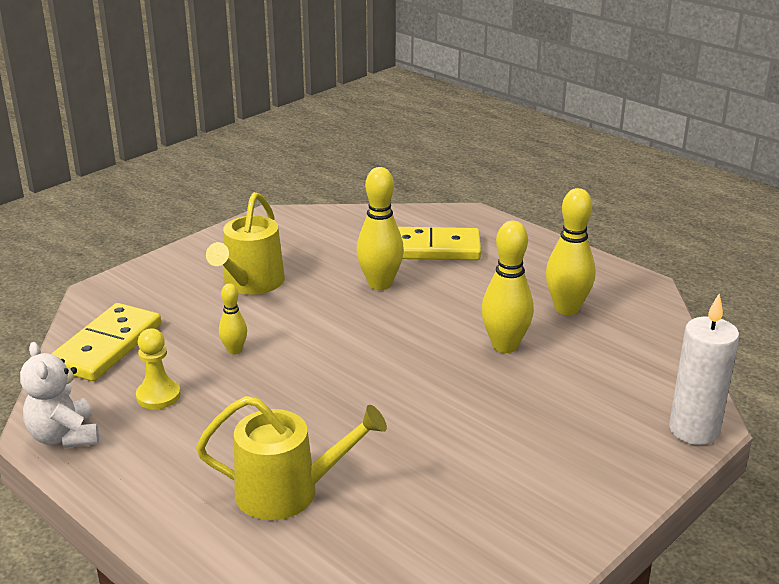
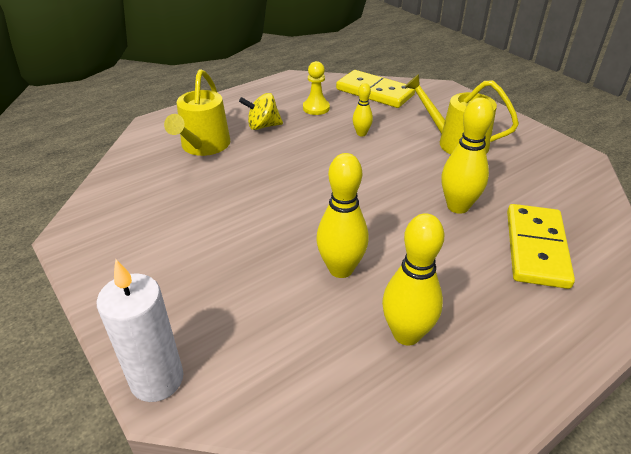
camera: 100 degrees right, 10 degrees up
white teddy bear [20,342,99,448] -> none
none -> yellow spinning top [239,93,283,130]

